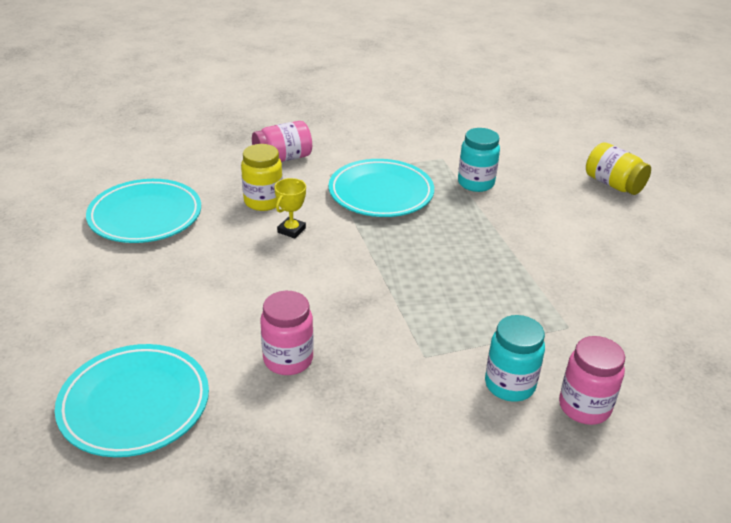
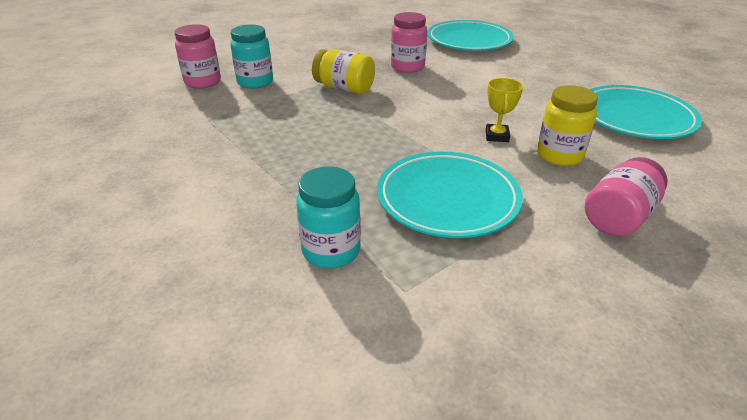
camera: 160 degrees right, 0 degrees up
yellow jar [586,142,651,195] -> yellow jar moved to [312,49,375,94]

